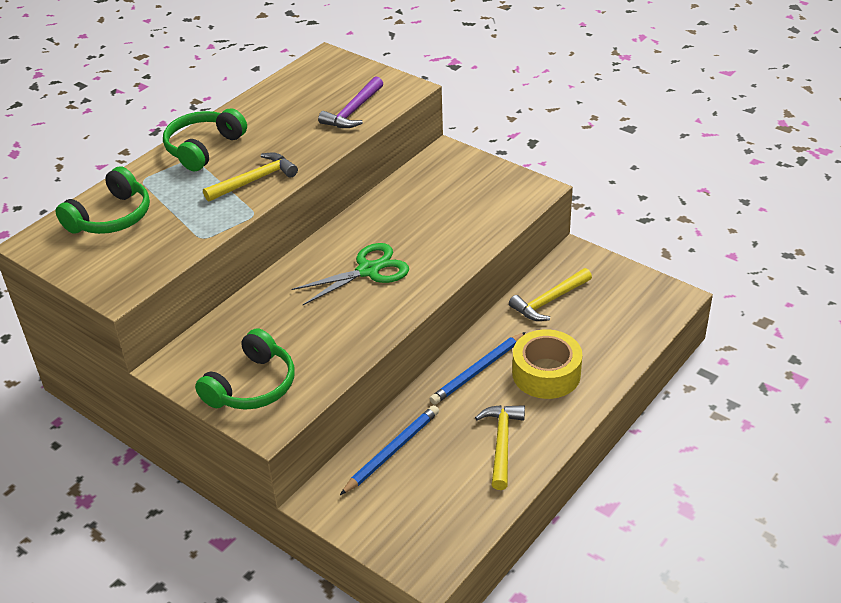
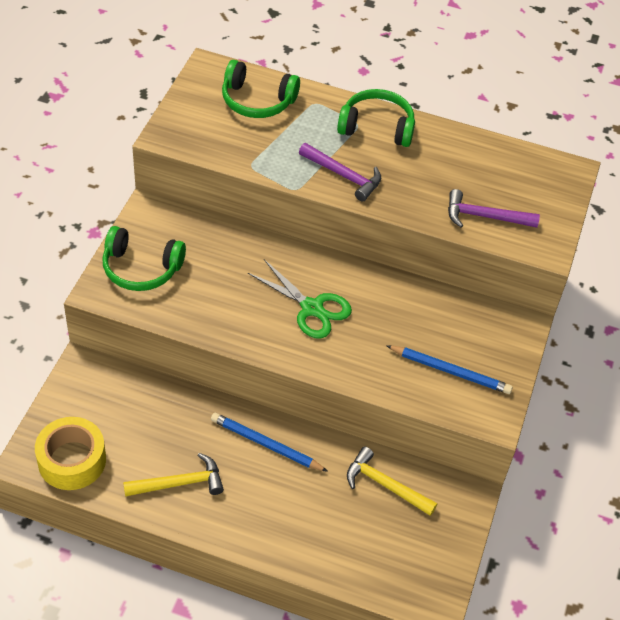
camera: 65 degrees right, 10 degrees up
yellow hammer [203,152,298,202] -> purple hammer [299,143,381,202]
blue pencil [340,405,439,495] -> blue pencil moved to [386,345,513,394]
yellow tape [512,329,582,399] -> yellow tape moved to [35,417,106,490]

